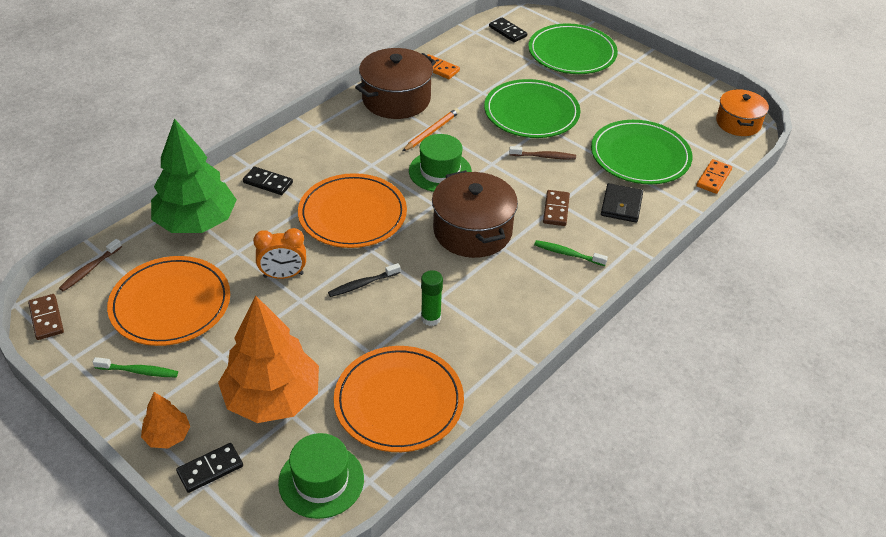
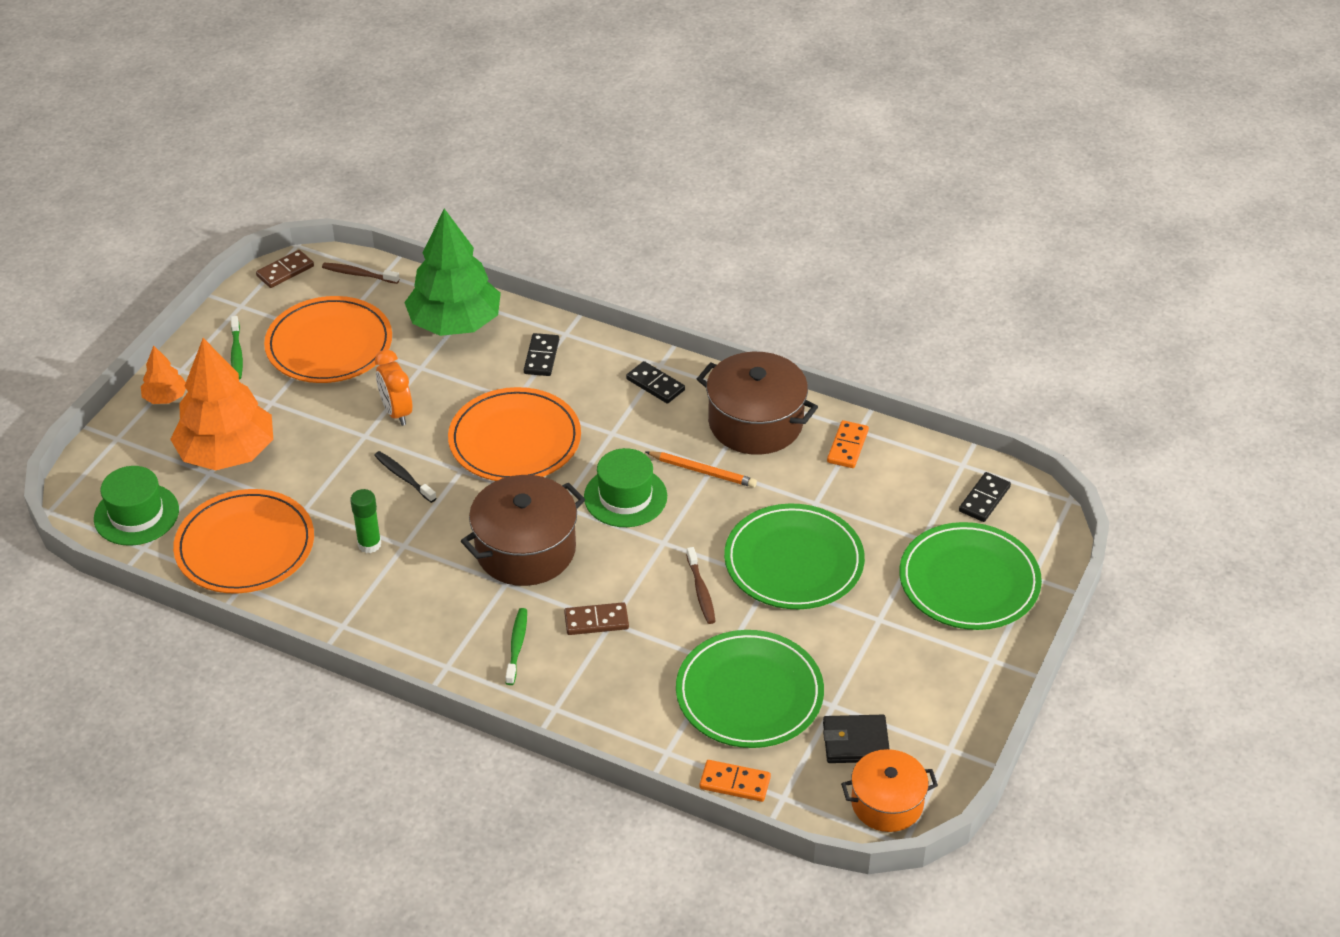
camera: 75 degrees right, 0 degrees up
black domino [176,443,243,493] -> black domino moved to [626,361,685,404]
black wallet [601,183,643,223] -> black wallet moved to [823,715,890,763]

